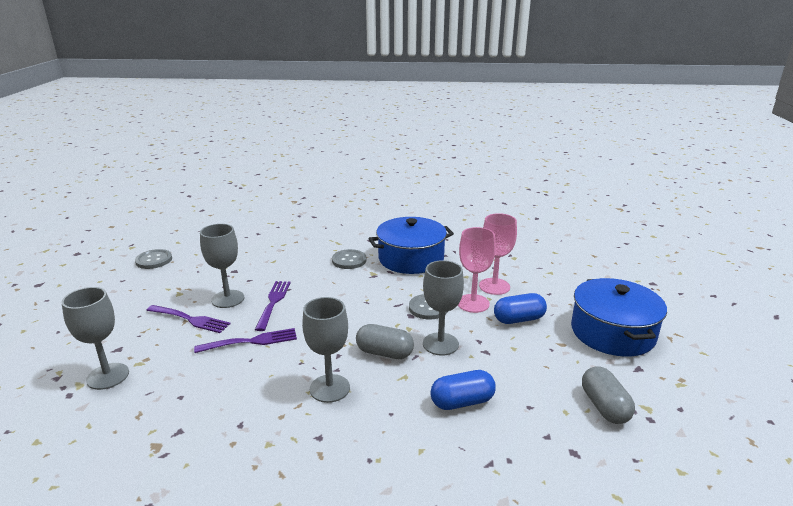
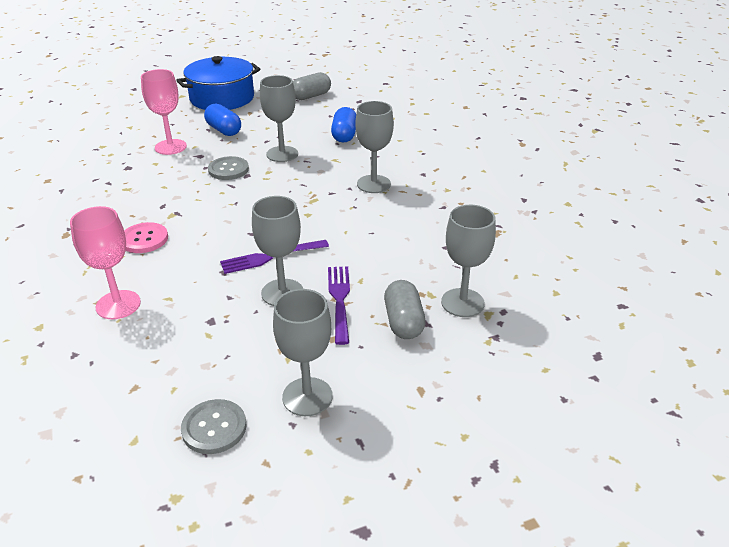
camera: 115 degrees left, 10 degrees up
purple fork [194,328,297,353] -> none
grey button [332,249,367,269] -> pink button [124,222,168,253]
grey capsule [356,324,414,359] -> grey capsule moved to [384,280,426,339]
blue pot [368,217,454,274] -> none
blue capsule [430,370,496,410] -> blue capsule turned 45 degrees clockwise [331,107,356,142]
pink goblet [458,227,496,313] -> pink goblet moved to [70,206,141,319]
none -> grey goblet [273,289,333,416]

